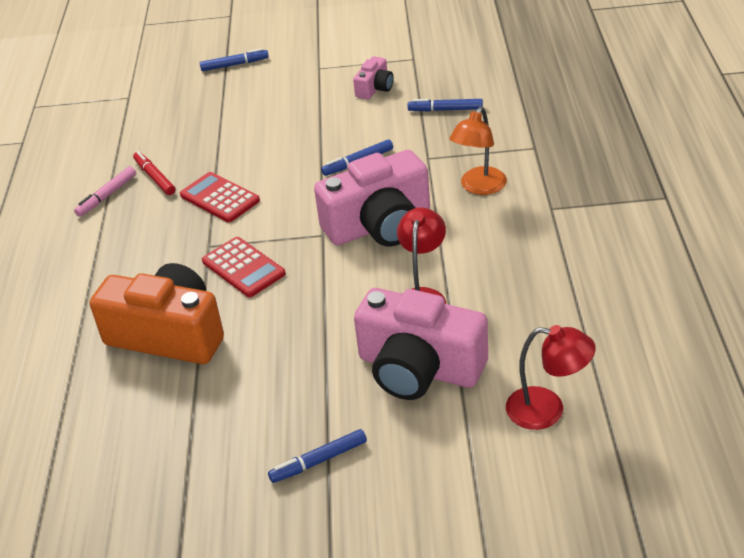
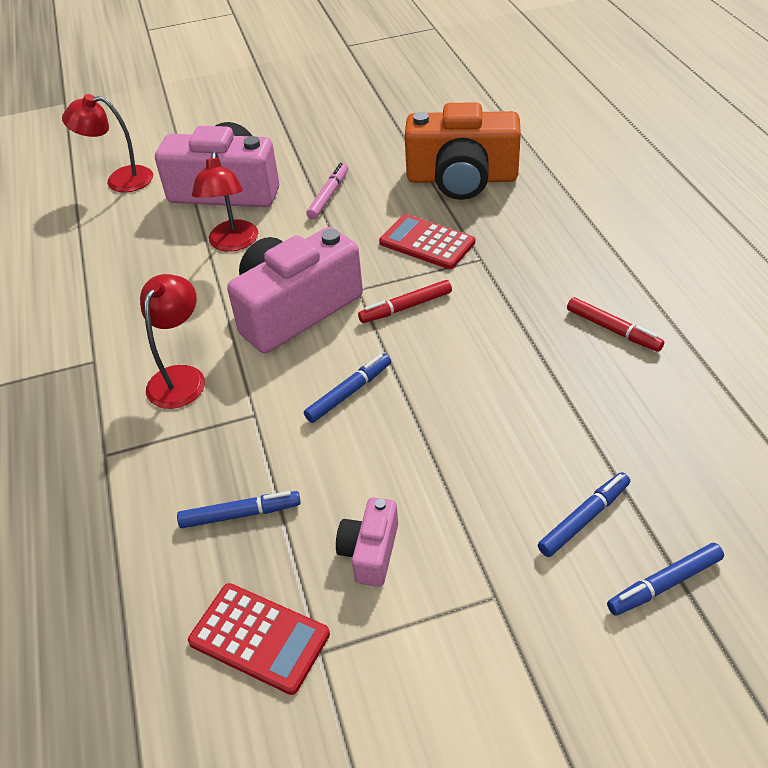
camera: 165 degrees right, 5 degrees up
pink marker [74,166,136,217] -> pink marker moved to [306,163,348,220]
red calculator [180,172,260,222] -> red calculator moved to [188,583,330,695]
blue marker [268,429,367,483] -> blue marker moved to [538,472,630,557]
orange lamp [449,107,507,195] -> red lamp [140,274,205,409]
none -> red marker [358,280,452,323]

